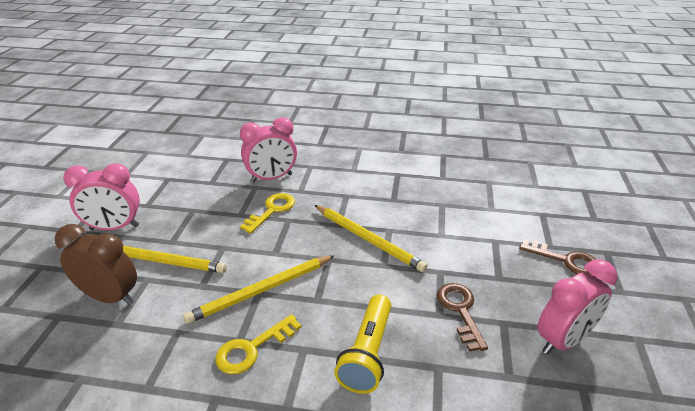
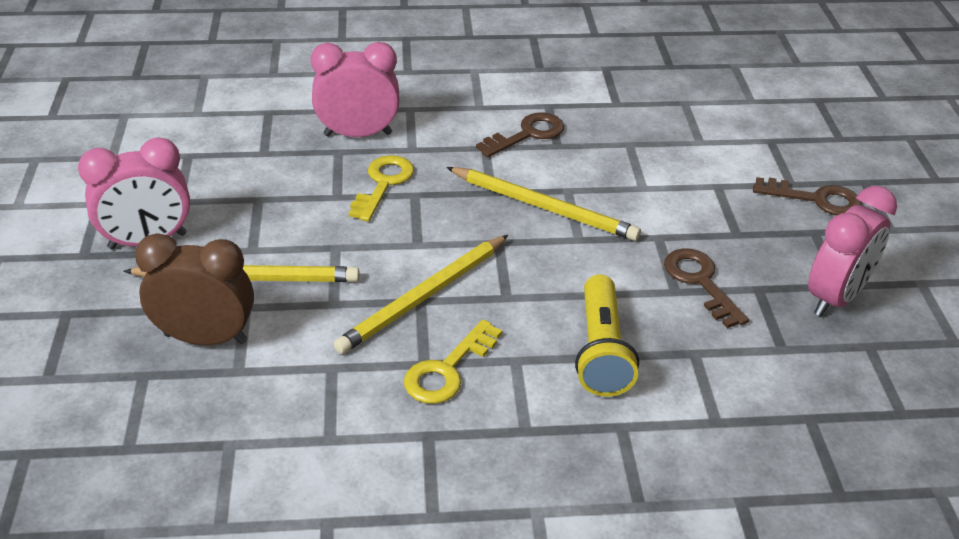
camera: 15 degrees left, 5 degrees up
pink clock [240,117,297,182] -> pink clock turned 150 degrees counterclockwise [310,42,399,137]
none -> brown key [476,113,564,157]

